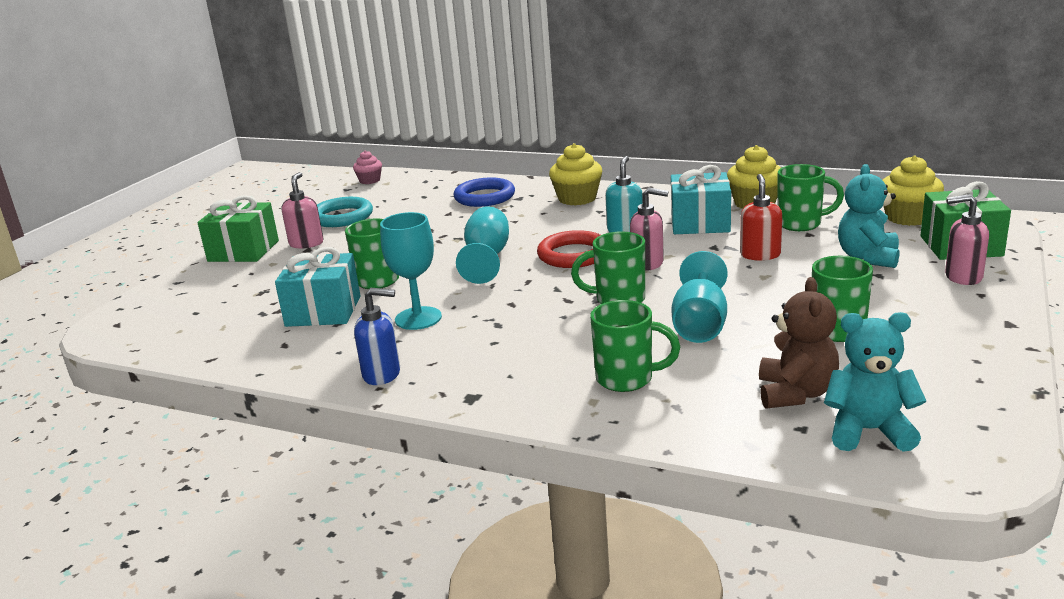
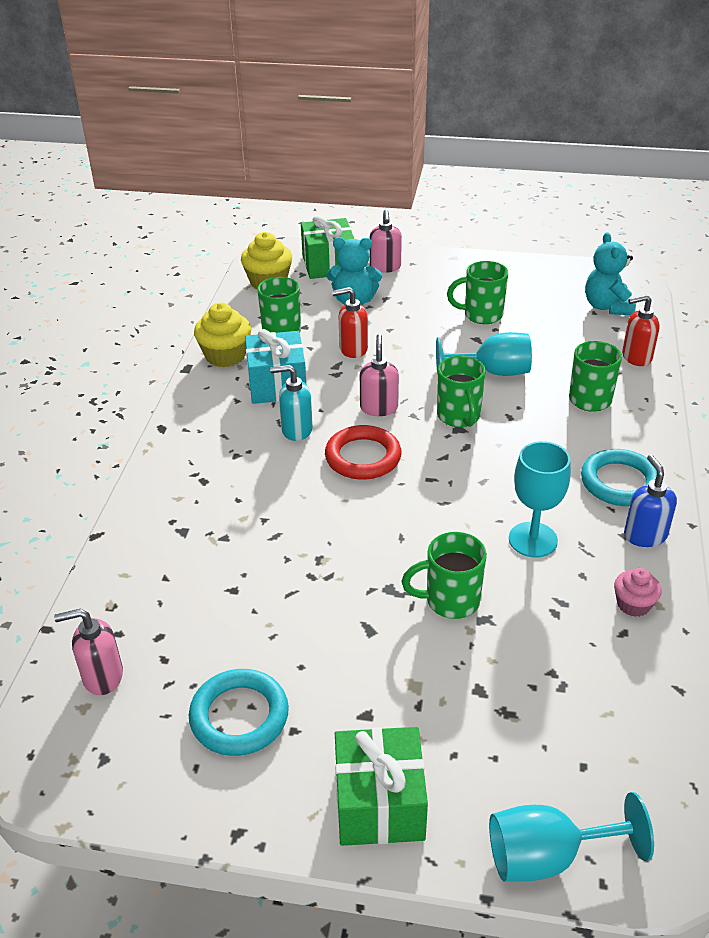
camera: 105 degrees left, 15 degrees up
turquoise gift [275,247,360,327] -> none
pink soap dispenser [282,172,324,249] -> pink soap dispenser moved to [54,609,123,695]
pink cupcake [353,151,382,184] -> pink cupcake moved to [614,568,661,617]
blue ring [454,177,515,207] -> none
turquoise goblet [456,206,509,284] -> turquoise goblet moved to [489,792,654,882]
yellow cupcake [549,143,602,205] -> none
brown teddy bear [759,277,839,409] -> none
none -> turquoise ring [581,449,657,506]
none -> red soap dispenser [622,294,660,366]

